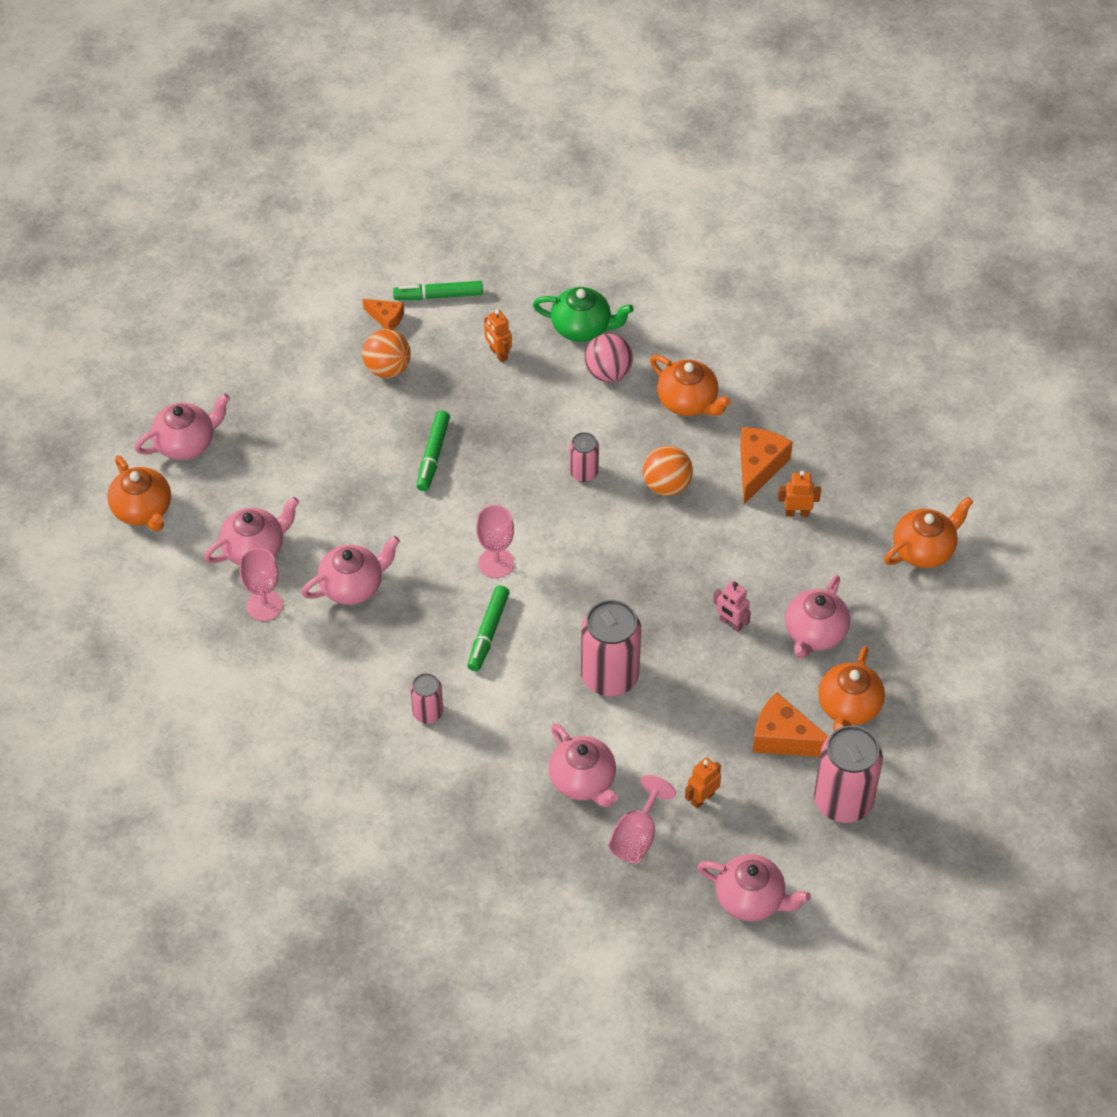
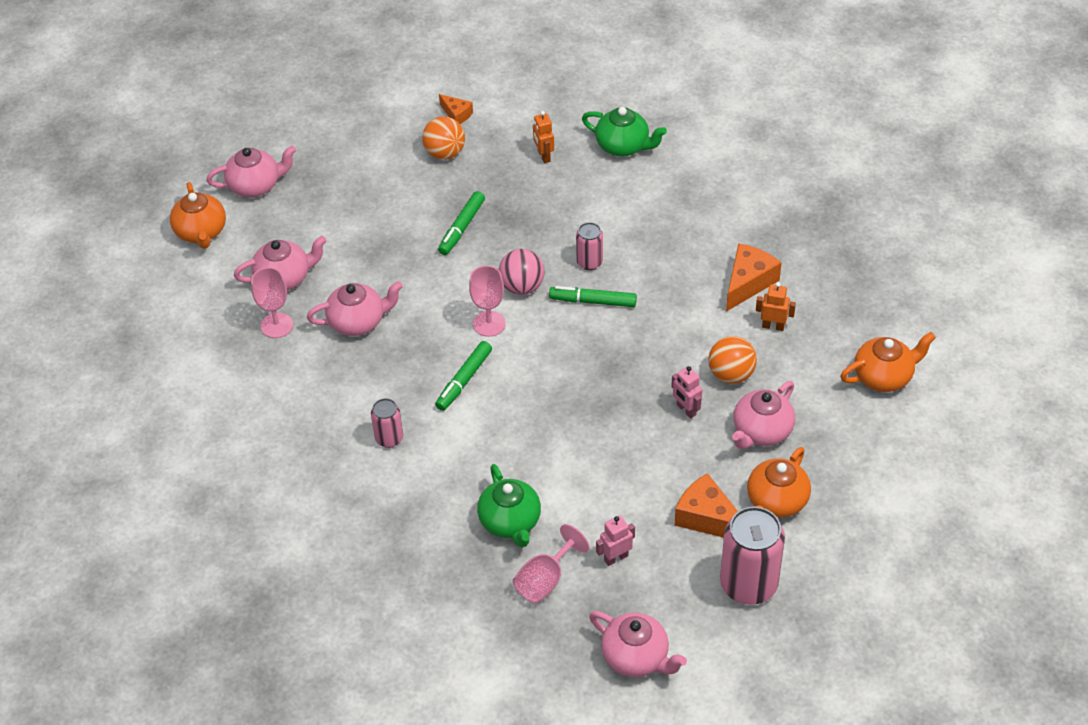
camera: 15 degrees right, 5 degrees down
green marker [393,281,483,300] -> green marker moved to [549,286,637,307]
pink teapot [549,723,618,807] -> green teapot [477,464,541,548]
pink can [581,600,641,696] -> none
pink ball [585,334,633,382] -> pink ball moved to [499,249,544,295]
orange ball [643,446,693,496] -> orange ball moved to [708,336,757,384]
orange teapot [650,355,731,416] -> none
orange robot [685,757,721,809] -> pink robot [596,516,635,566]

